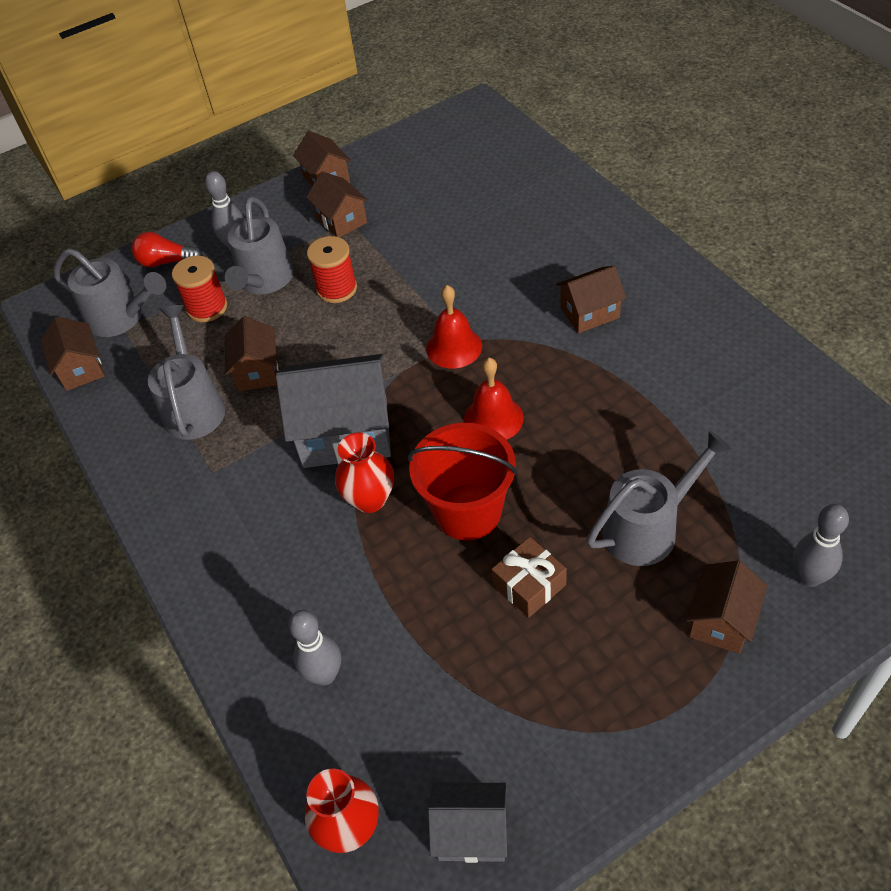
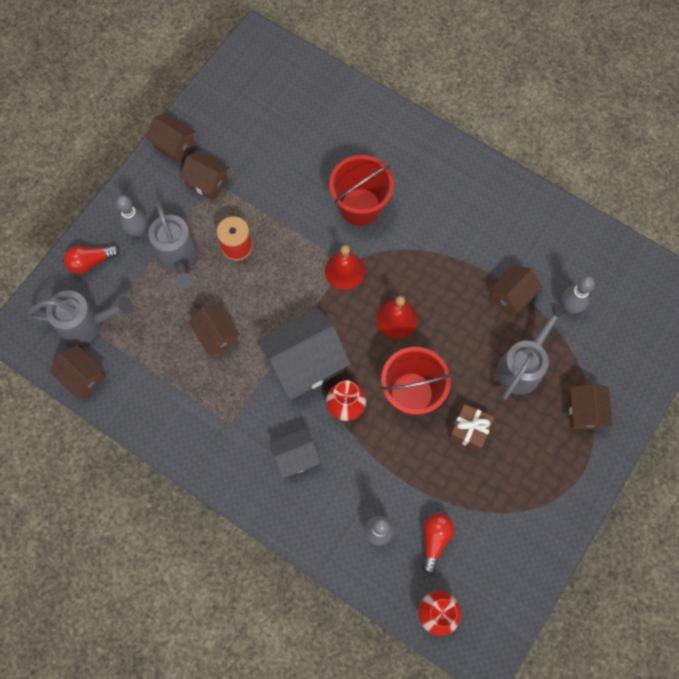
camera: 30 degrees left, 20 degrees up
grey watering can [148,305,225,440] -> none
red spool [172,256,227,322] -> none
grey house [428,783,507,863] -> grey house moved to [269,428,321,478]
brown house [556,265,626,333] -> brown house moved to [490,264,543,317]
grey bowling pin [793,504,849,587] -> grey bowling pin moved to [561,276,595,313]
none -> red bucket [329,155,394,226]
none -> red light bulb [422,513,454,574]

